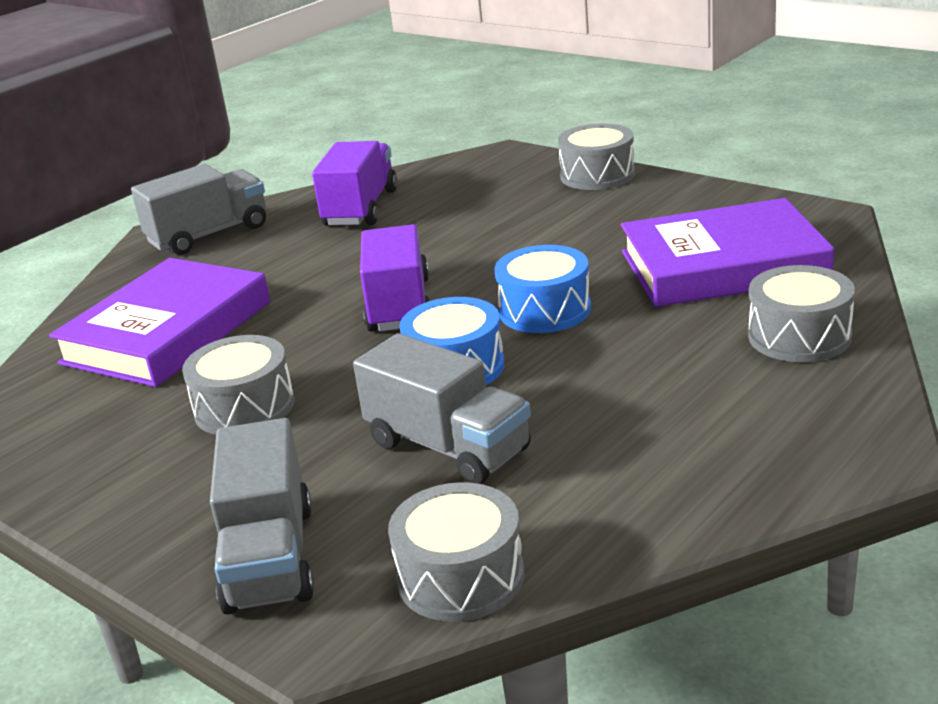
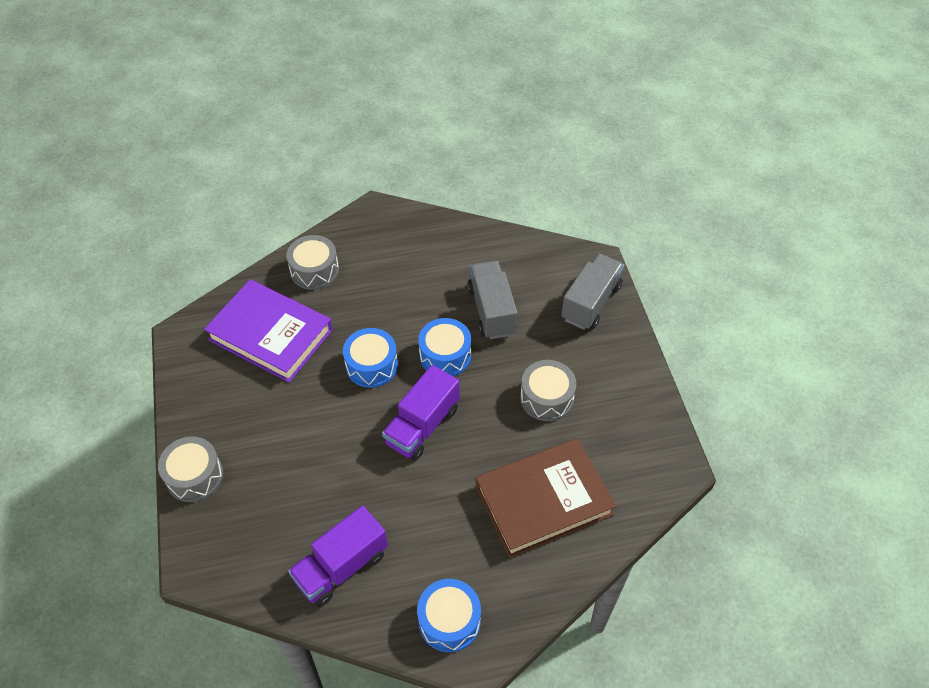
camera: 145 degrees left, 25 degrees up
purple book [49,258,270,387] -> brown book [476,438,616,558]
grey truck [131,164,266,255] -> blue drum [417,579,481,652]
grey drum [388,482,525,622] -> none

